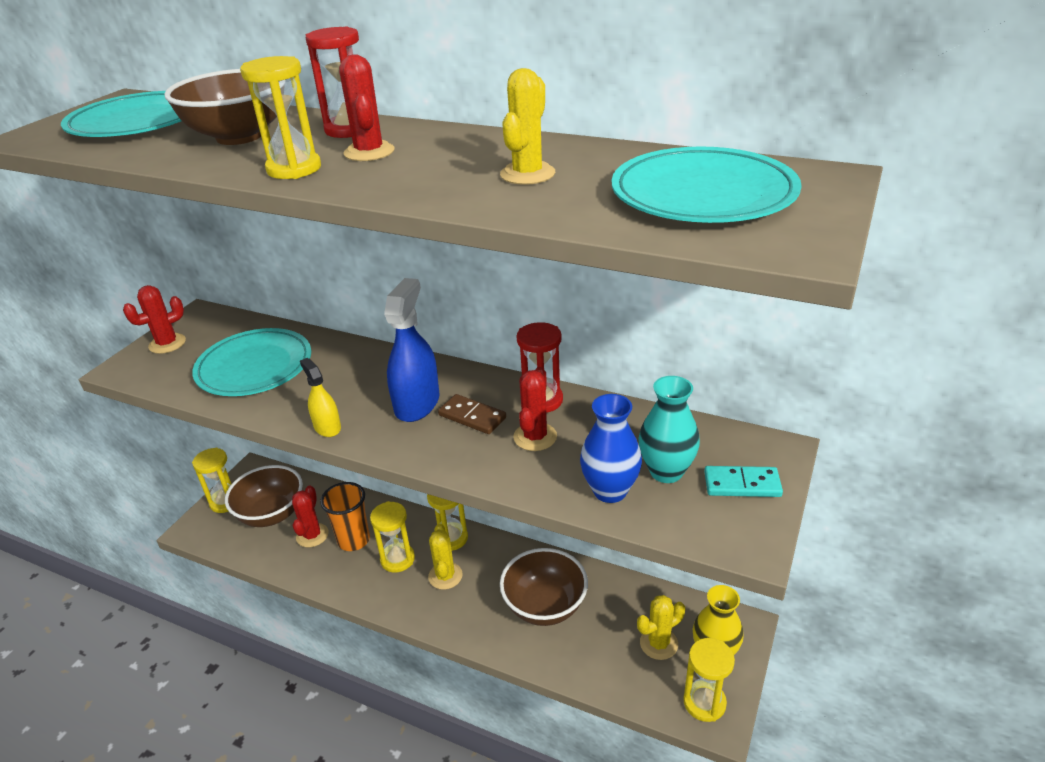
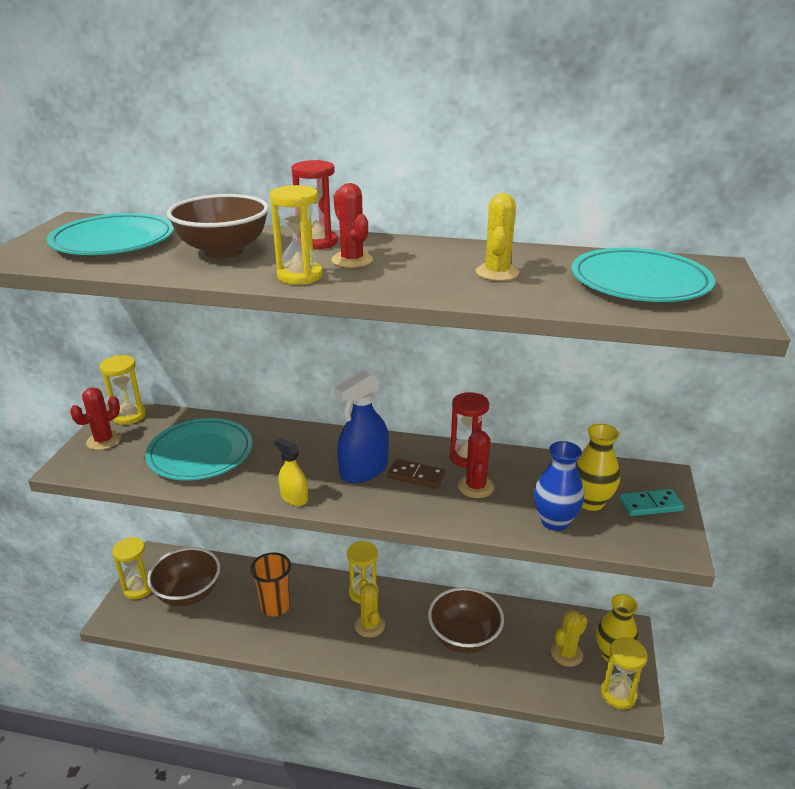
camera: 15 degrees left, 5 degrees down
red cactus [292,485,329,547] -> none
yellow hourglass [370,501,415,573] -> yellow hourglass moved to [99,355,146,425]
blue spray bottle [384,278,440,422] -> blue spray bottle turned 135 degrees counterclockwise [334,370,389,483]
turquoise vase [639,376,700,483] -> yellow vase [576,424,620,511]

